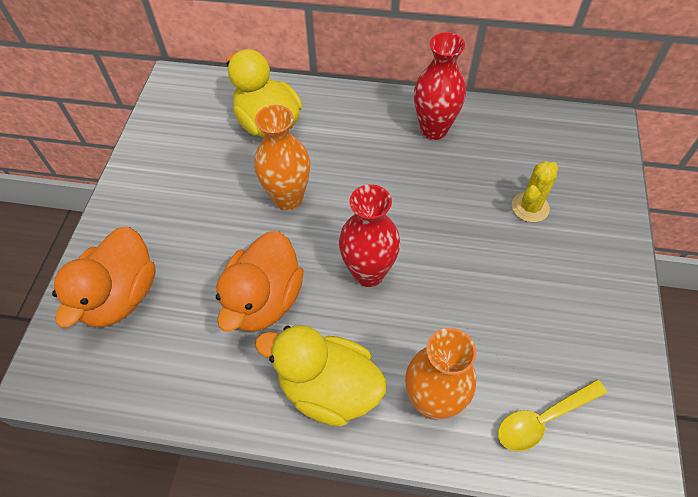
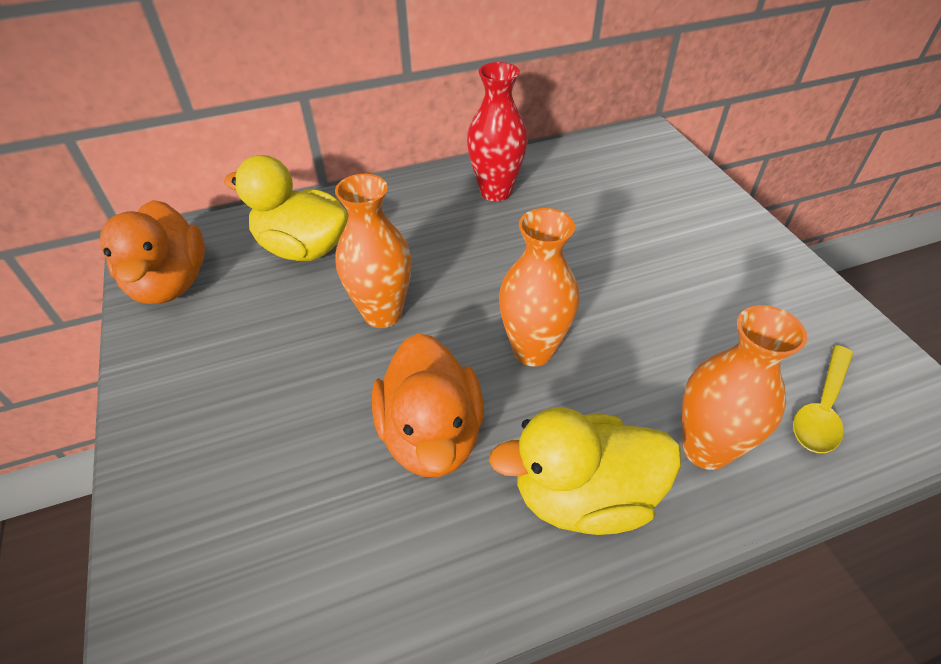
camera: 30 degrees left, 10 degrees down
orange duck [52,227,156,327] -> orange duck moved to [100,200,205,304]
red vase [339,184,400,287] -> orange vase [499,208,579,367]
yellow cactus [512,161,558,222] -> none

